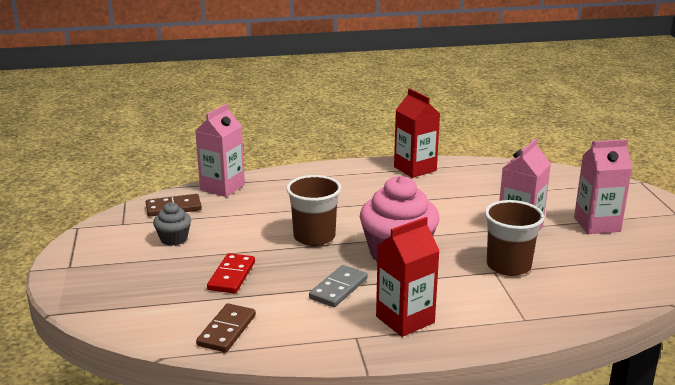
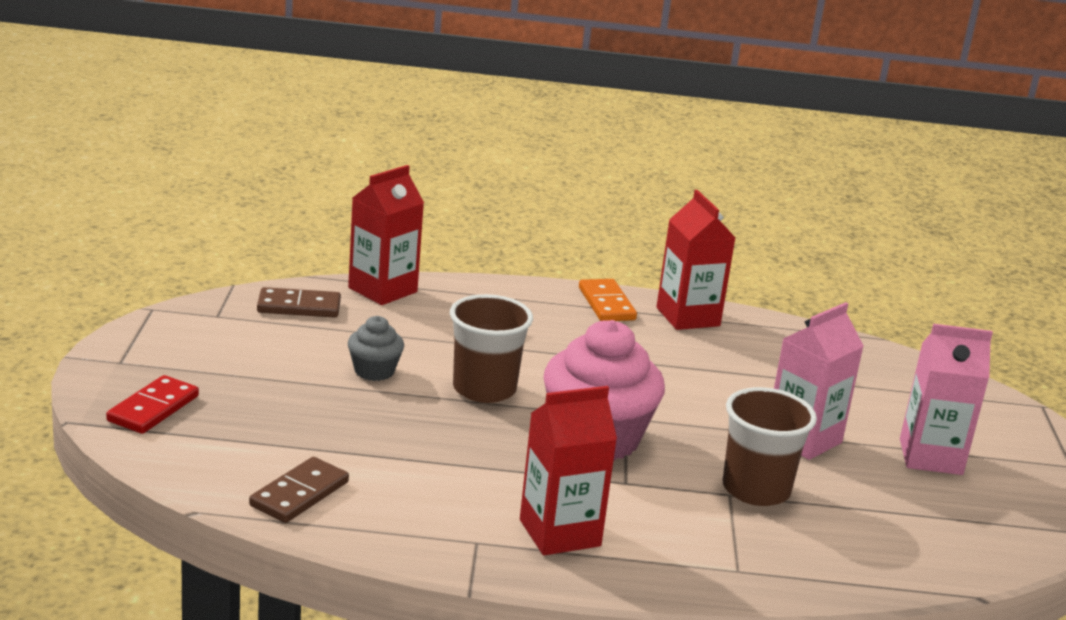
camera: 10 degrees right, 0 degrees up
grey cupcake [153,202,191,246] -> grey cupcake moved to [348,316,404,381]
pink carton [195,103,245,197] -> red carton [348,165,424,305]
red domino [207,253,255,293] -> red domino moved to [106,375,199,434]
grey domino [309,265,367,307] -> none
none -> orange domino [579,279,637,321]

